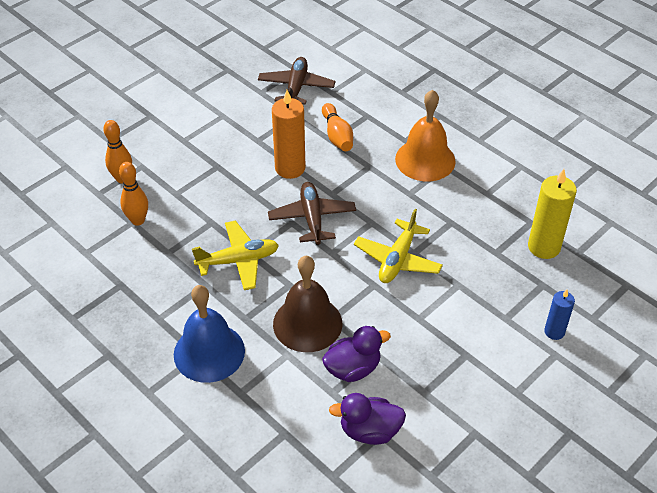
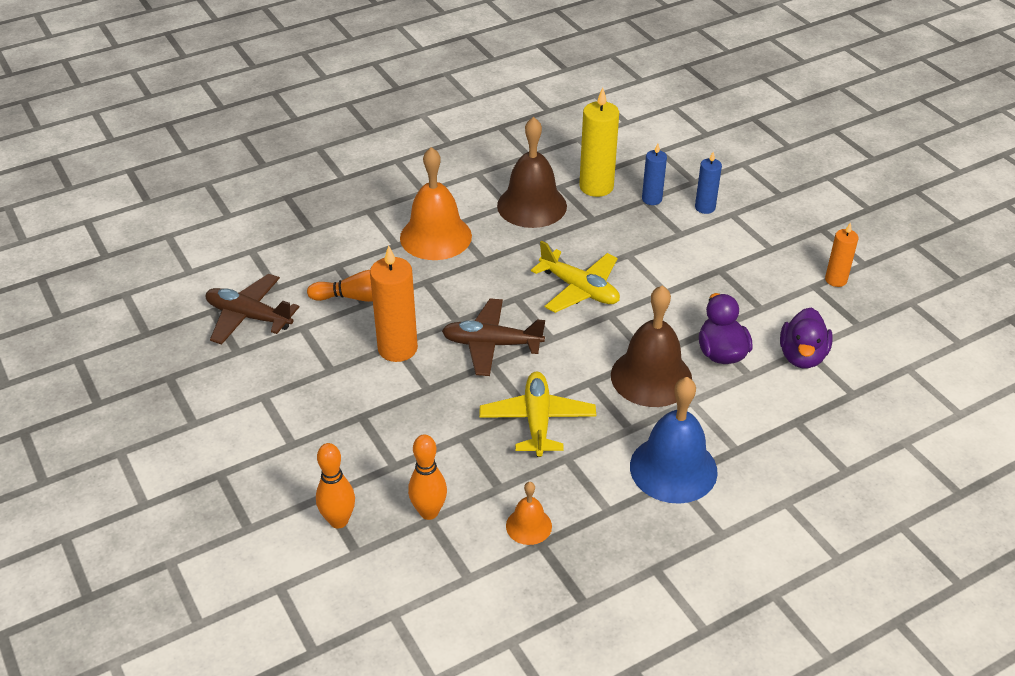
camera: 75 degrees left, 5 degrees down
none -> brown bell [497,117,567,228]
none -> orange bell [506,482,552,545]
none -> blue candle [642,143,667,205]
none -> orange candle [825,222,858,287]

